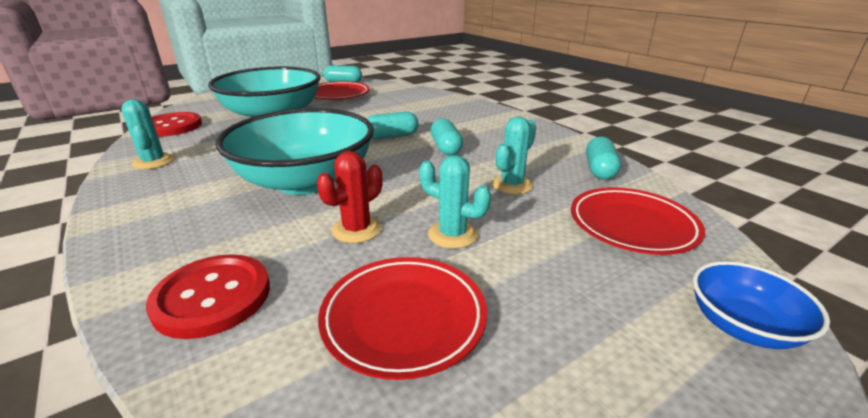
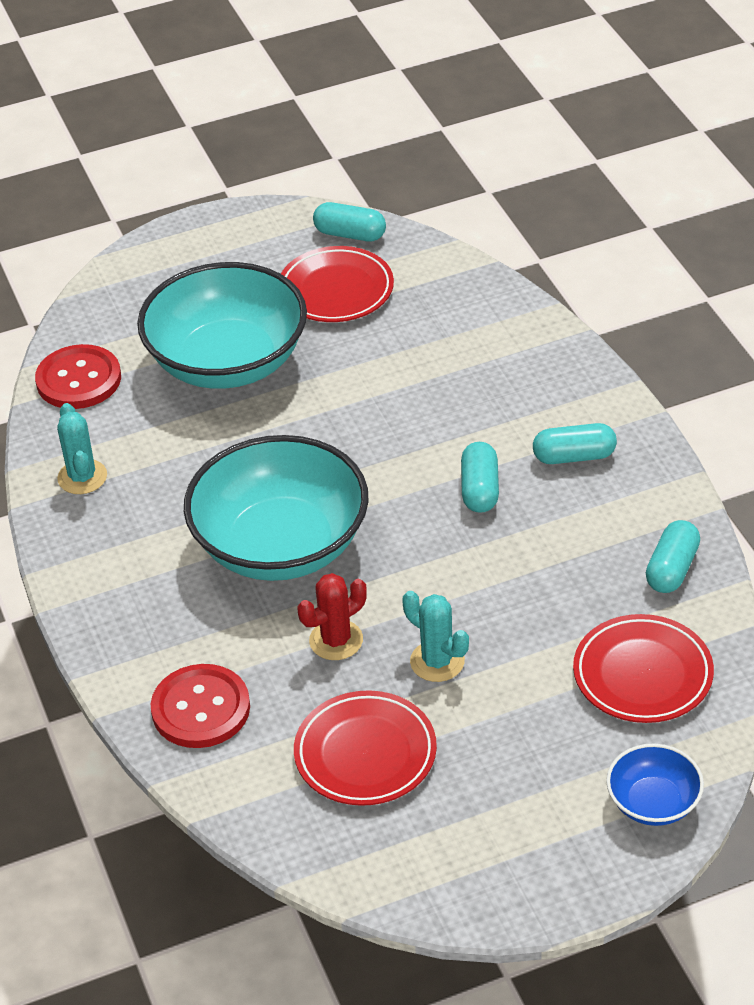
camera: 15 degrees right, 15 degrees up
turquoise capsule [367,112,419,139] -> turquoise capsule moved to [533,423,617,464]
turquoise cactus [492,117,536,194] -> none

